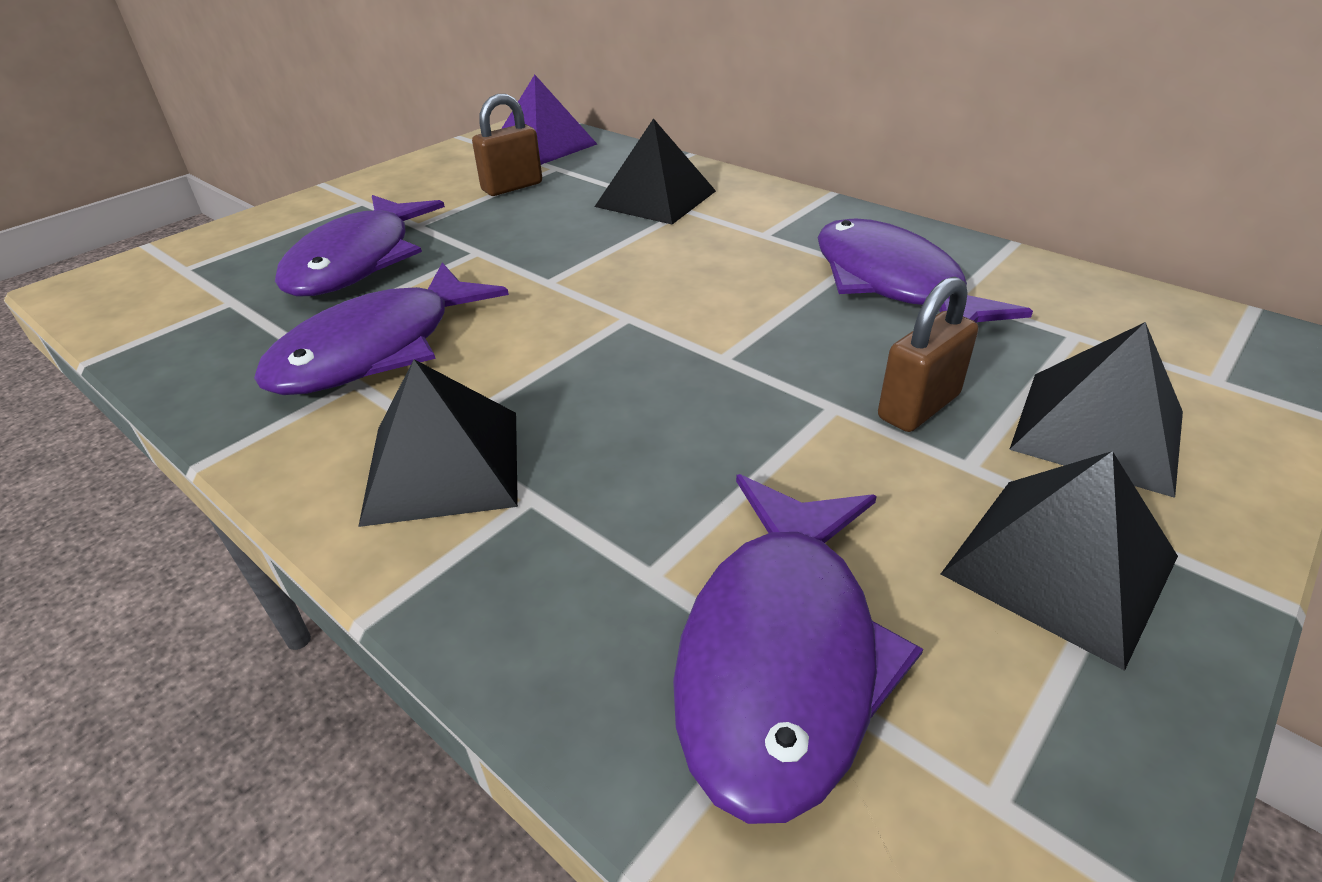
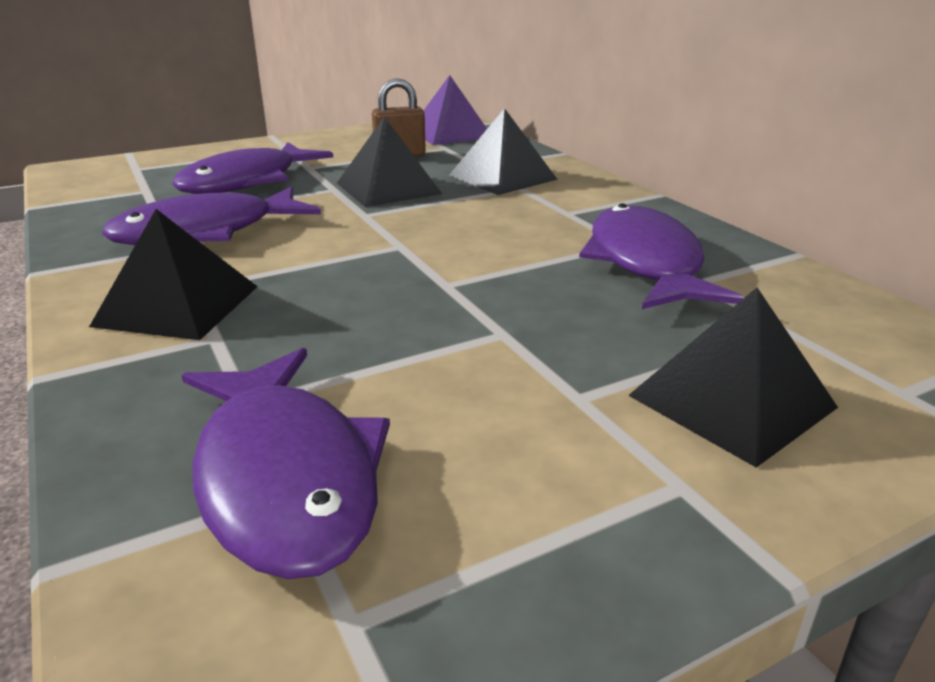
camera: 20 degrees right, 10 degrees down
purple fish [673,474,923,824] -> purple fish turned 60 degrees counterclockwise [182,348,390,579]
brown padlock [878,276,978,432] -> none
black pyramid [941,451,1178,671] -> black pyramid moved to [337,117,442,207]

